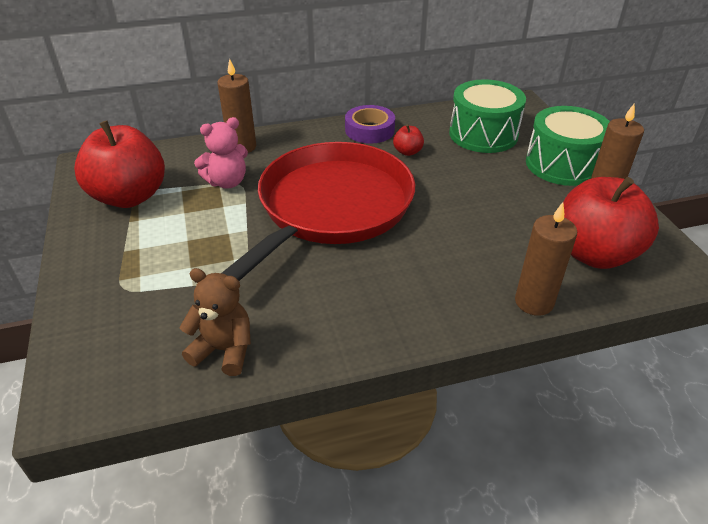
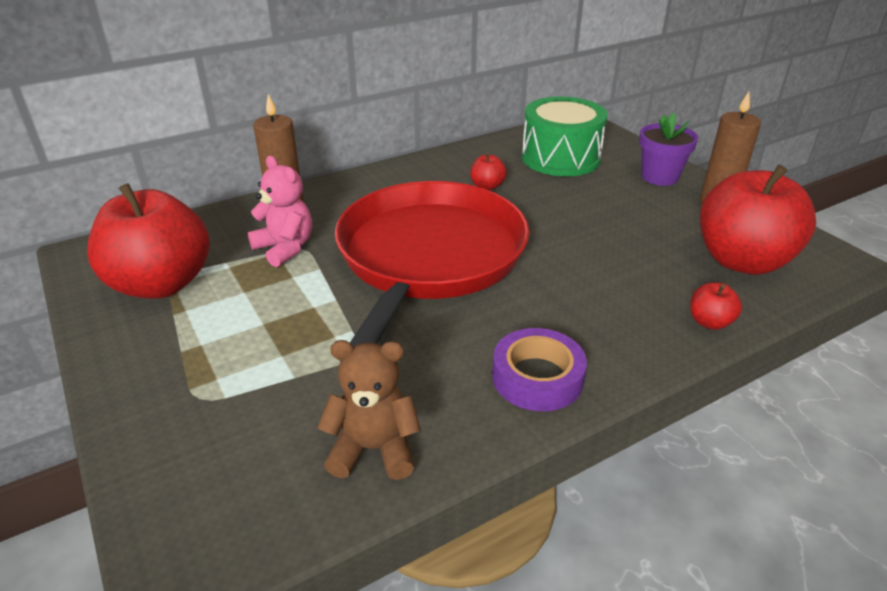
camera: 15 degrees left, 5 degrees down
pink teddy bear [194,117,248,189] -> pink teddy bear turned 90 degrees counterclockwise [248,155,312,267]
purple tape [345,105,395,144] -> purple tape moved to [492,328,587,411]
brown candle [515,202,577,316] -> red apple [690,283,742,330]
green drum [526,106,610,186] -> purple flower pot [639,113,698,186]

